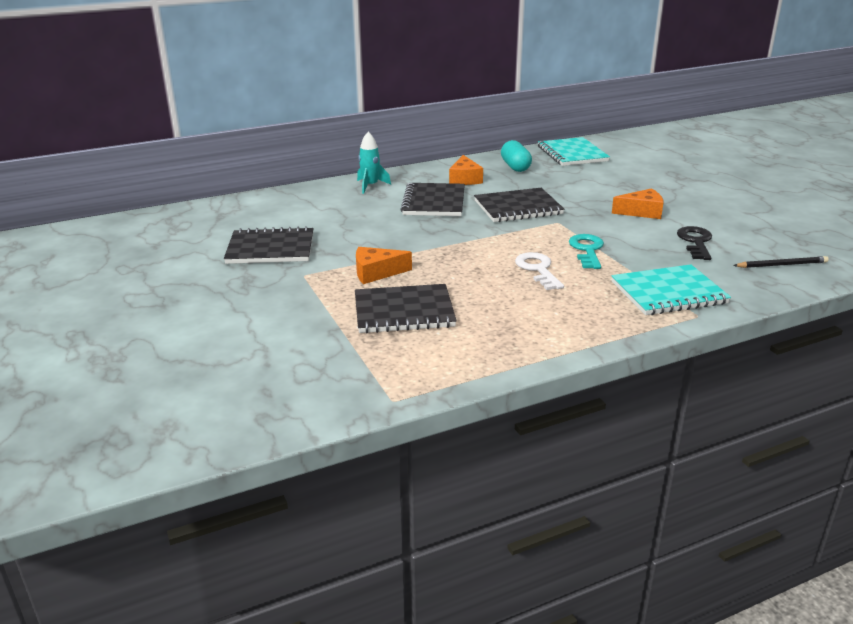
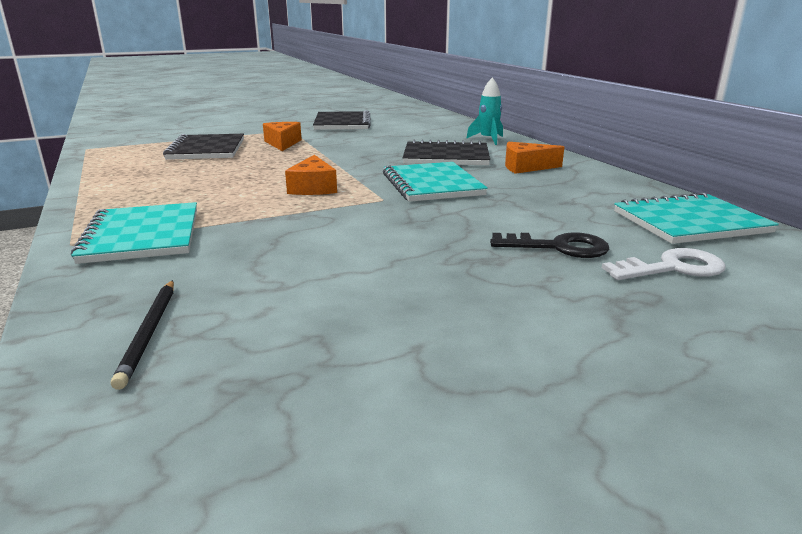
camera: 90 degrees right, 5 degrees down
black notebook [474,188,564,222] -> turquoise notebook [383,162,488,202]
turquoise capsule [501,140,532,172] -> none
white key [515,252,564,290] -> white key moved to [602,248,726,280]
turquoise key [569,234,604,269] -> none
orange cheese [612,188,664,219] -> orange cheese moved to [285,155,337,195]
black key [677,226,712,260] -> black key moved to [490,232,609,258]

